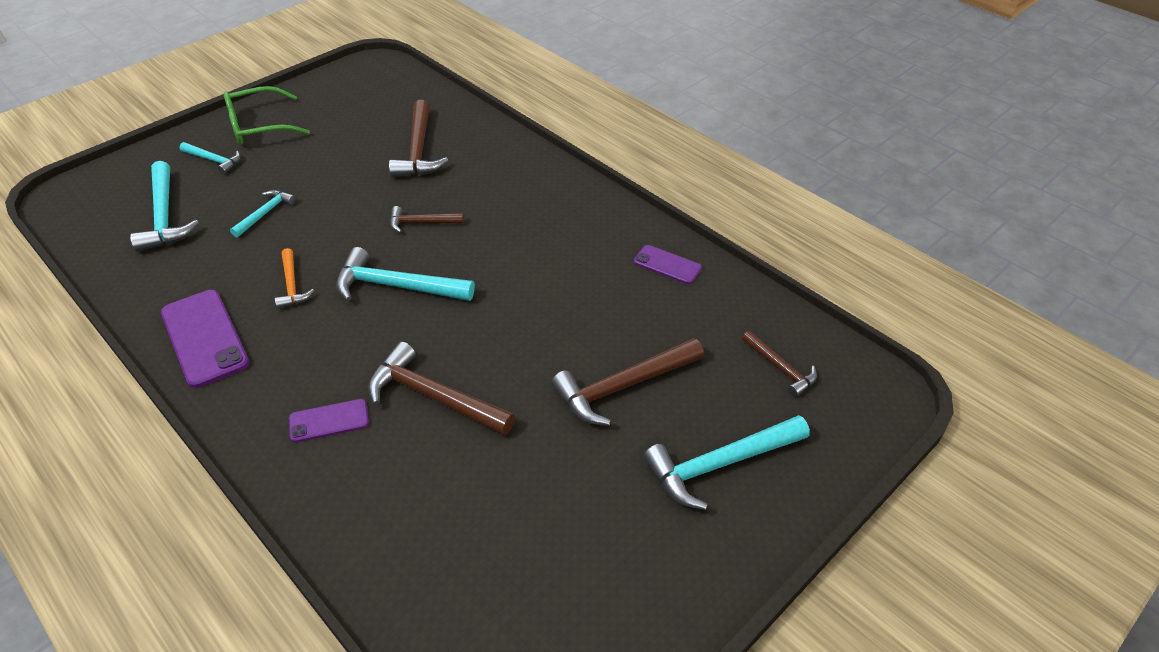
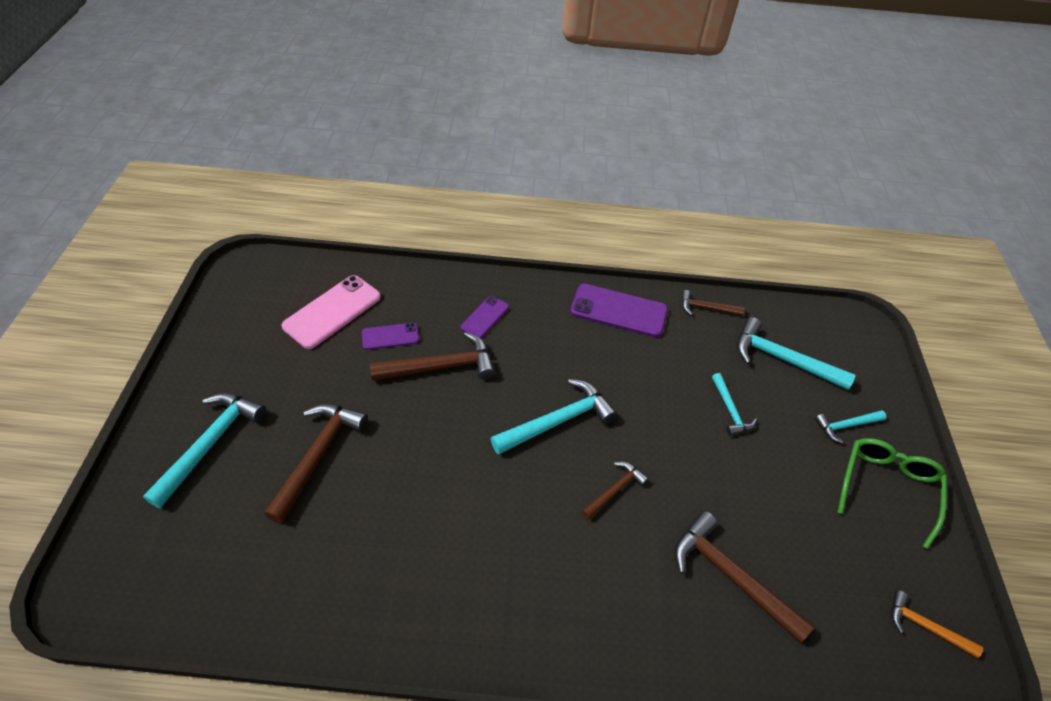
camera: 135 degrees right, 5 degrees up
orange hammer [275,248,314,309] -> orange hammer moved to [891,590,983,658]
purple phone [634,245,702,284] -> purple phone moved to [362,323,419,350]
brown hammer [742,331,817,397] -> brown hammer moved to [682,290,745,316]
none -> pink phone [281,275,381,349]

